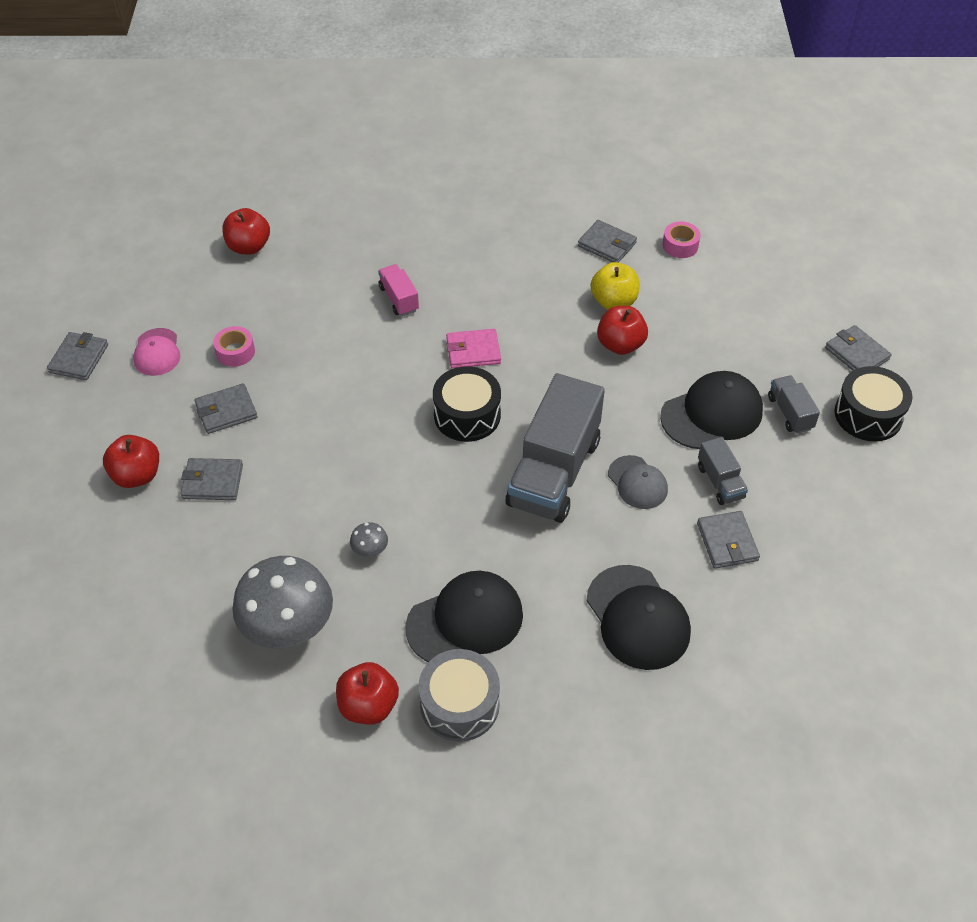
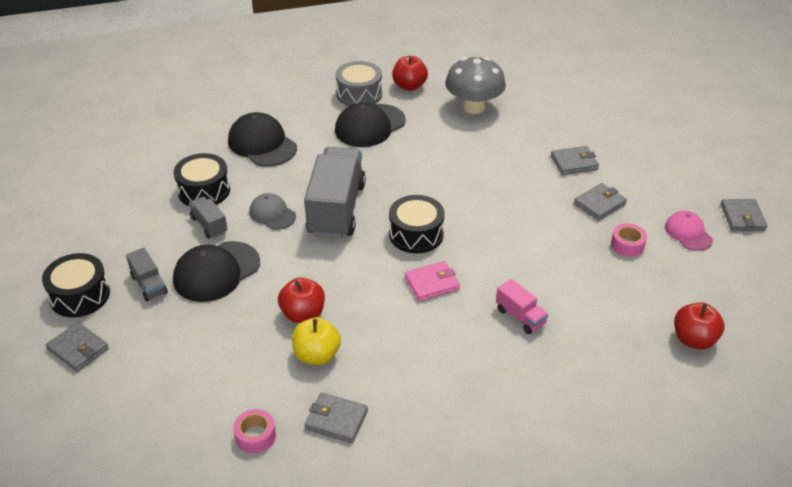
camera: 165 degrees right, 10 degrees down
red apple [103,435,159,488] -> none
grey mushroom [350,522,388,557] -> none
grey wallet [697,511,760,569] -> black drum [174,153,230,206]

